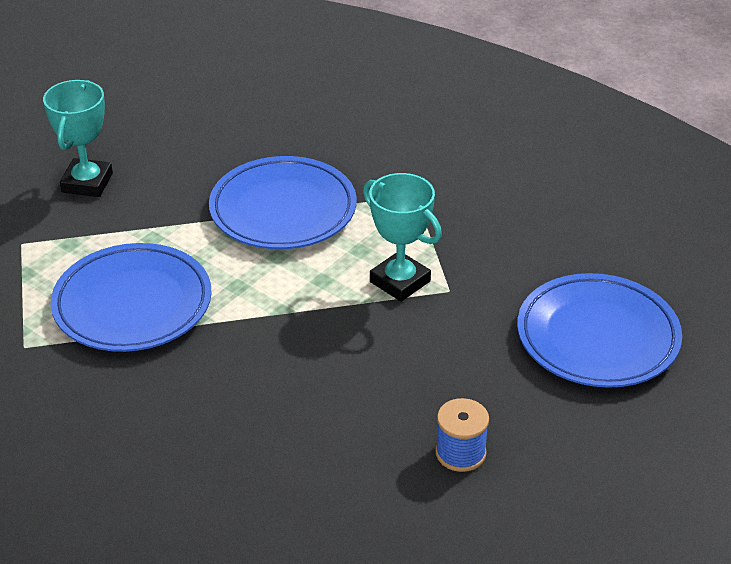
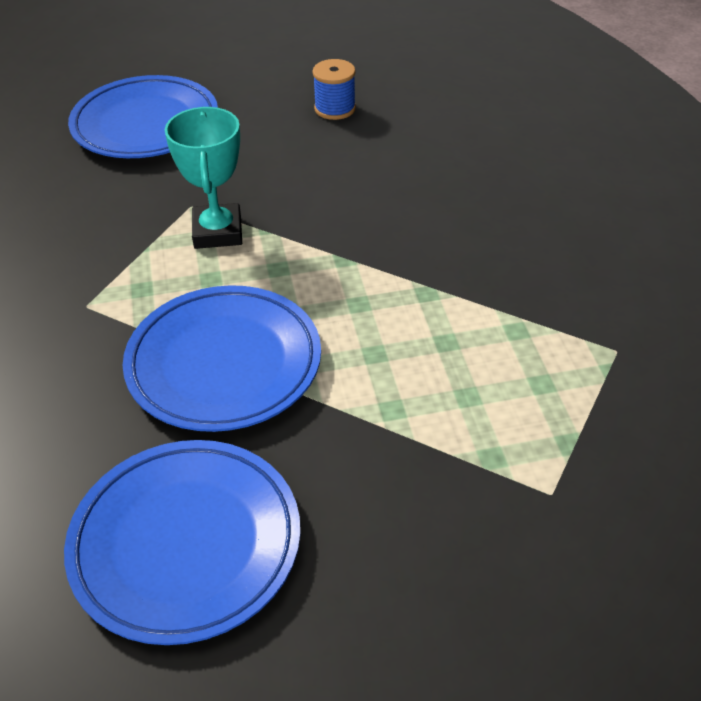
camera: 140 degrees left, 5 degrees up
turquoise trophy [43,80,113,197] -> none
blue plate [51,243,212,352] -> blue plate moved to [64,440,301,645]

